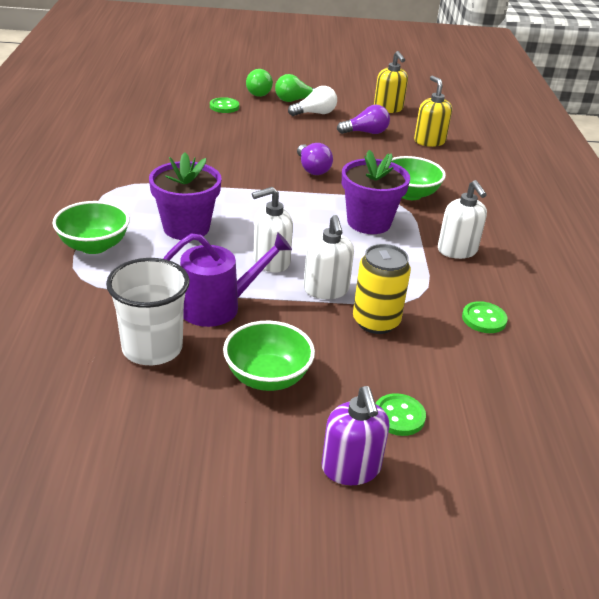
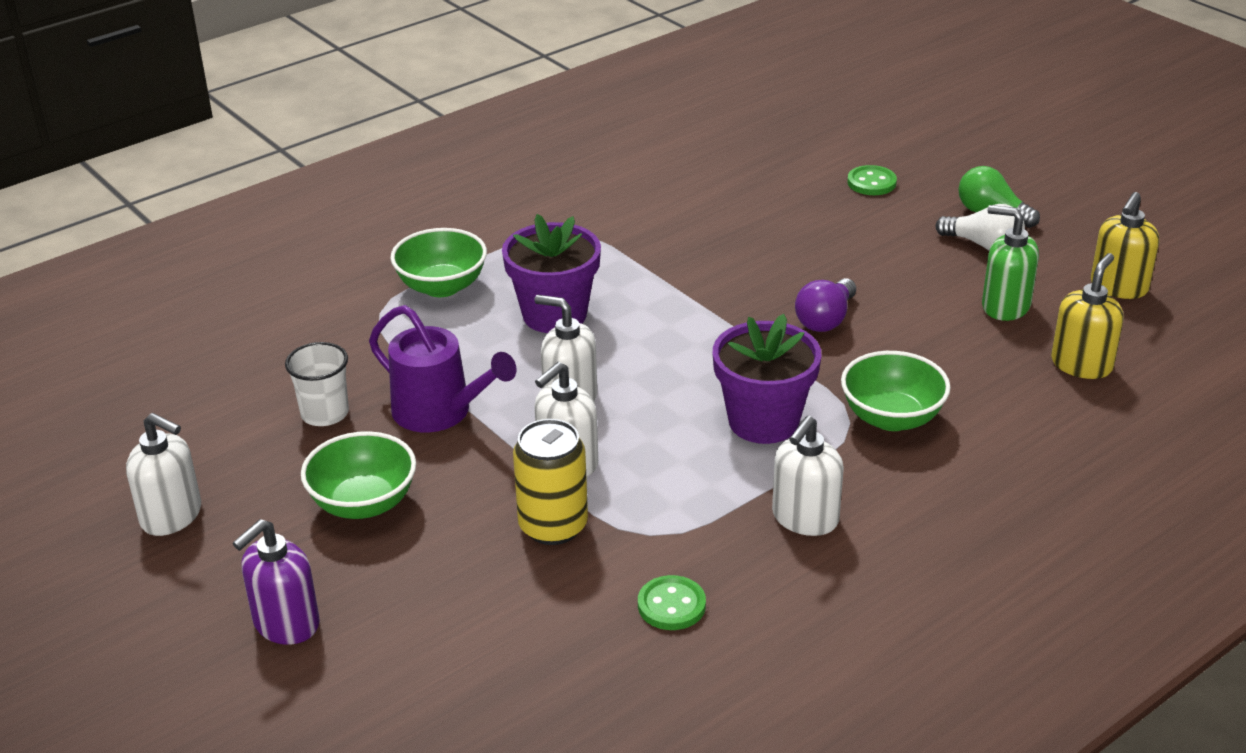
camera: 55 degrees right, 0 degrees up
white cup [106,258,190,365] -> white cup [285,342,349,426], size x0.65
green light bulb [246,69,273,97] -> none
purple light bulb [337,105,390,134] -> green soap dispenser [982,205,1039,321]
green button [375,393,426,436] -> none
none -> white soap dispenser [126,413,201,536]

